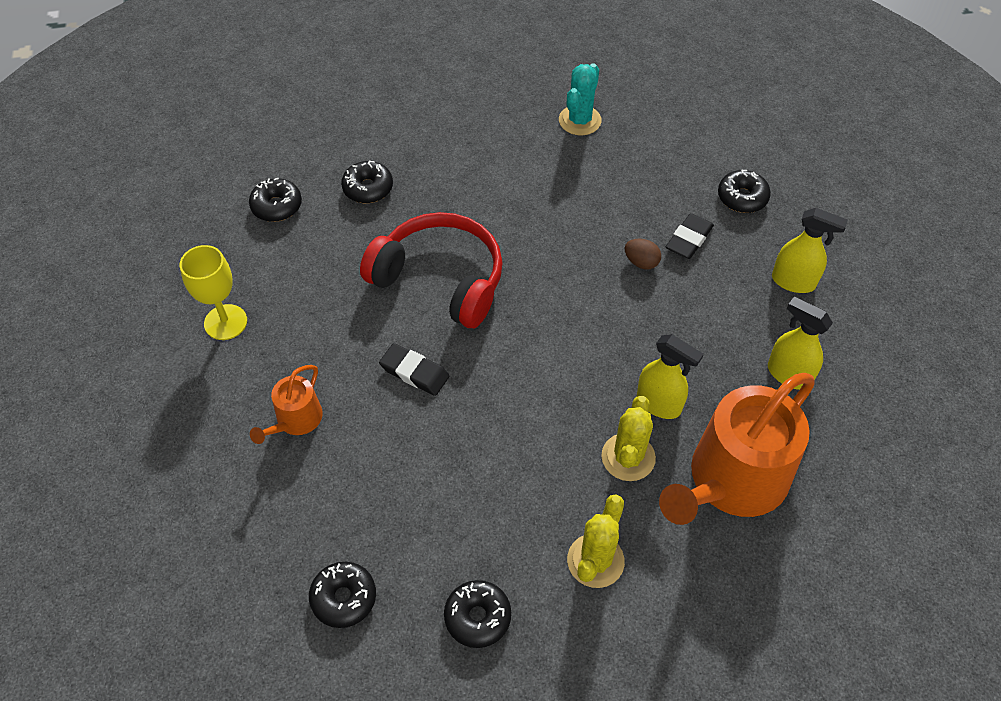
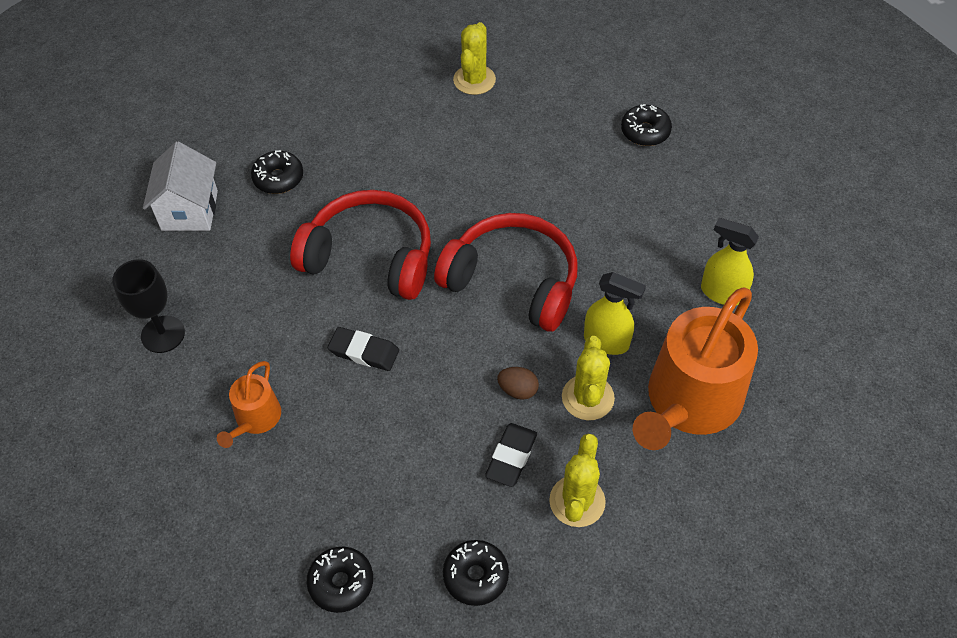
camera: 10 degrees left, 0 degrees up
yellow goblet [180,245,247,340] -> black goblet [112,259,185,353]
black donut [249,178,302,222] -> white house [143,141,218,231]
turquoise cactus [559,63,602,135] -> yellow cactus [453,22,496,95]
brown egg [625,239,661,270] -> brown egg moved to [497,367,539,400]
black eraser [666,213,714,259] -> black eraser moved to [485,423,537,487]
yellow spray bottle [772,208,848,293] -> none
none -> red headphones [434,213,578,331]

